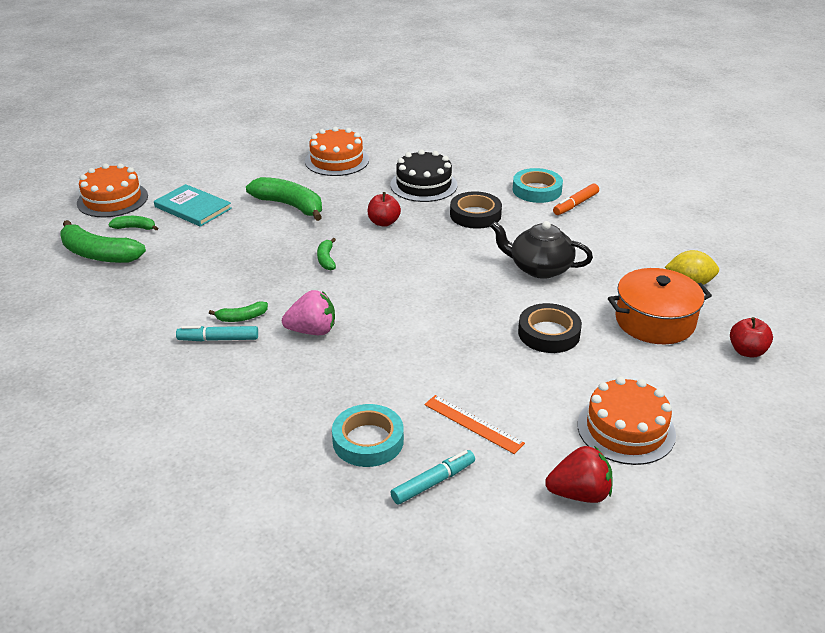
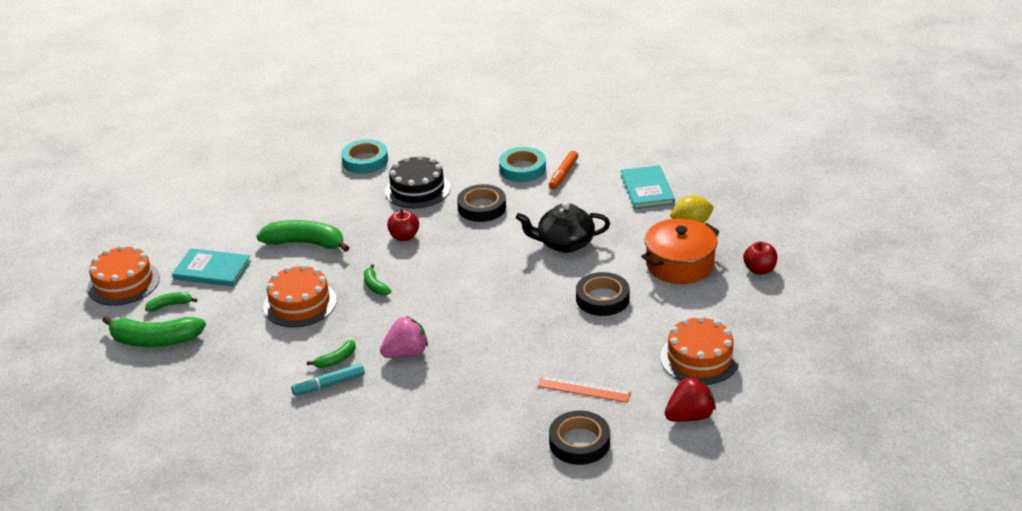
camera: 20 degrees left, 0 degrees up
orange cake [305,127,369,176] -> orange cake moved to [263,264,337,327]
turquoise tape [332,404,404,467] -> turquoise tape moved to [341,139,388,174]
turquoise marker [390,450,475,505] -> black tape [549,411,610,465]
none -> turquoise book [621,165,675,209]

